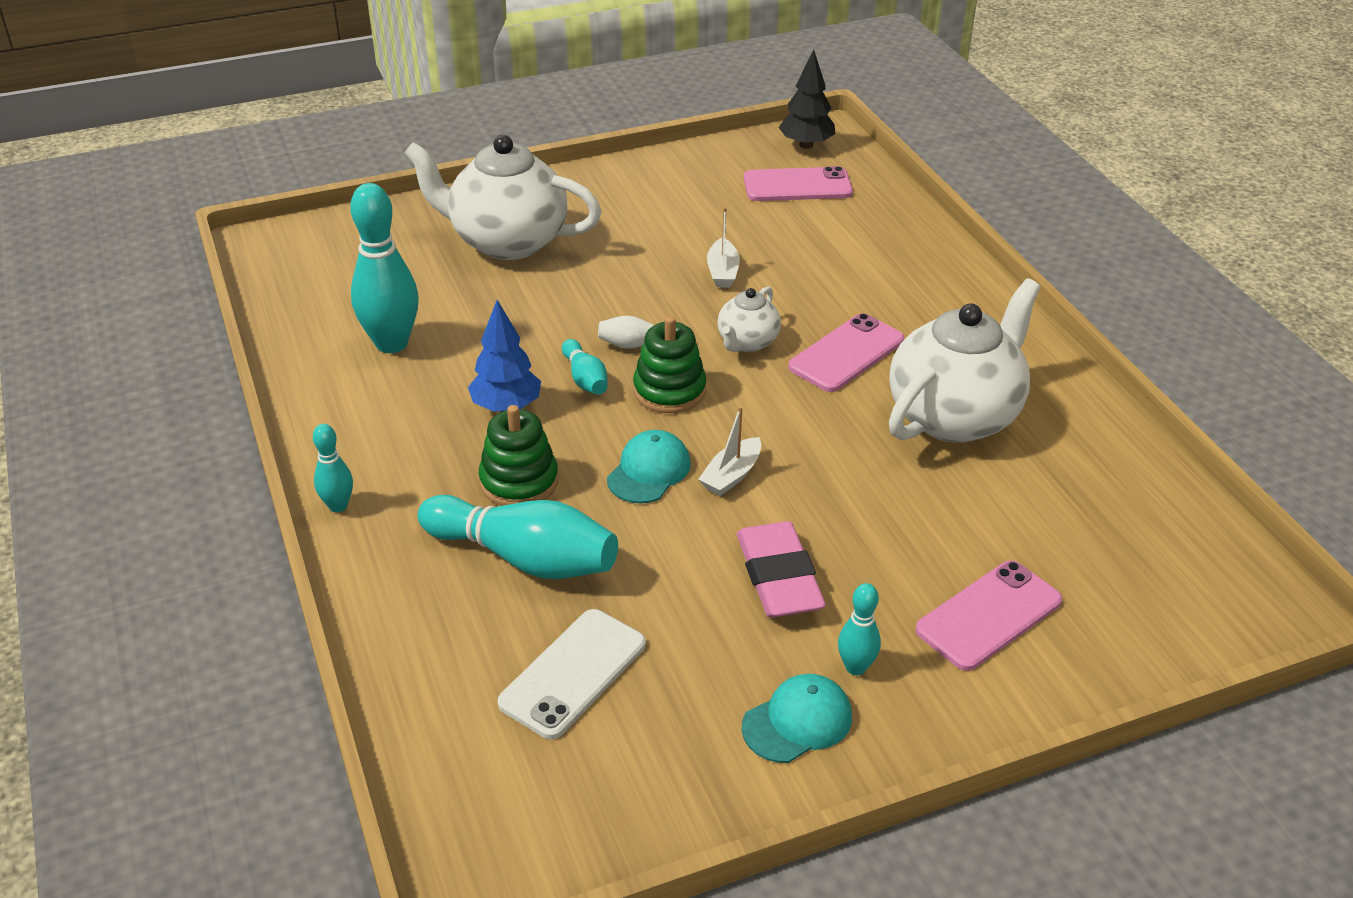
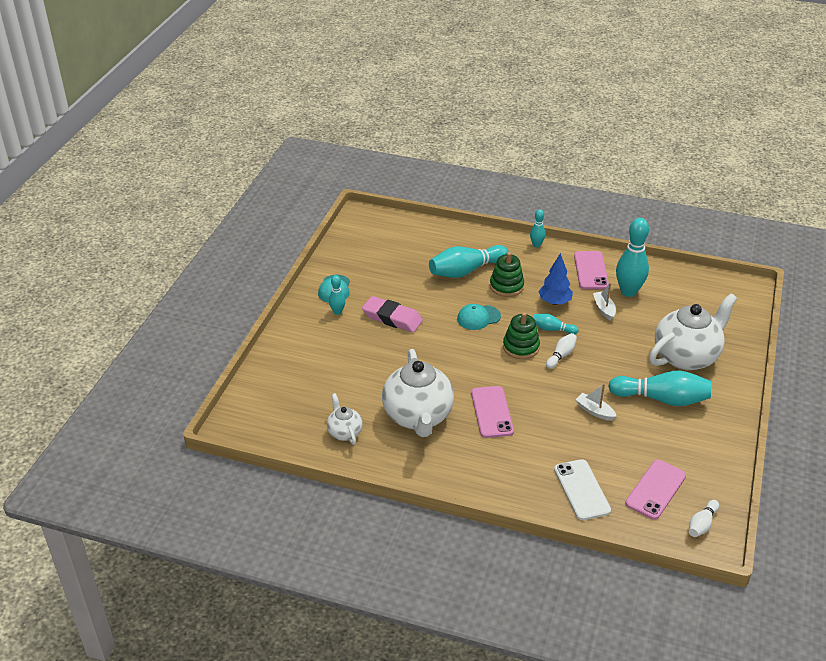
camera: 130 degrees right, 0 degrees up
white phone [498,609,646,739] -> white phone moved to [554,459,611,520]
turquoise cap [607,430,691,504] -> turquoise cap turned 90 degrees clockwise [457,304,501,330]
white boat [698,406,761,496] -> white boat moved to [593,283,616,320]
white teapot [717,287,781,352] -> white teapot moved to [327,393,363,445]
black tree [779,50,836,149] -> white bowling pin [689,500,719,537]
pink phone [915,561,1062,671] -> pink phone moved to [574,251,609,289]
none -> turquoise bowling pin [608,371,711,406]

